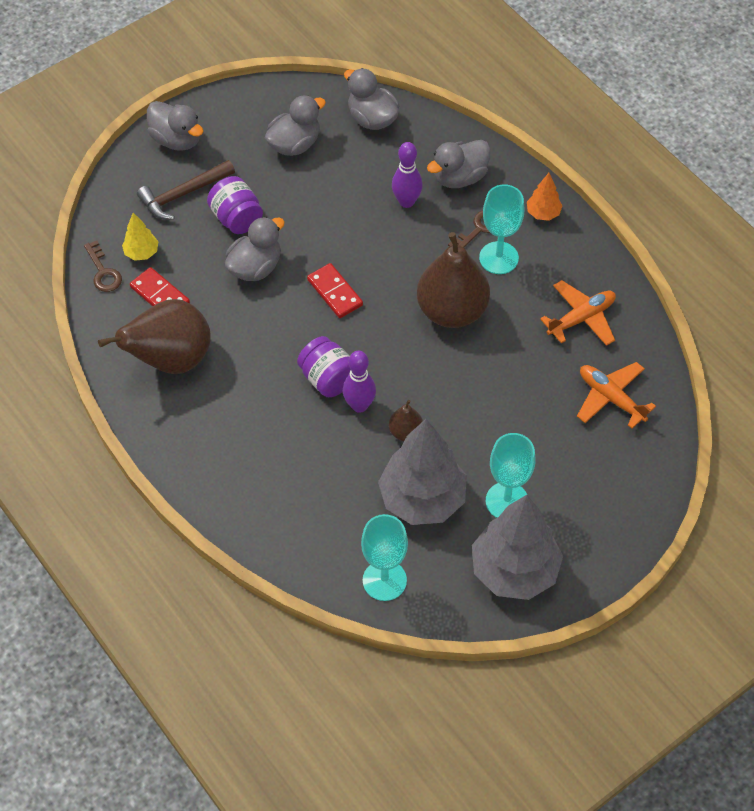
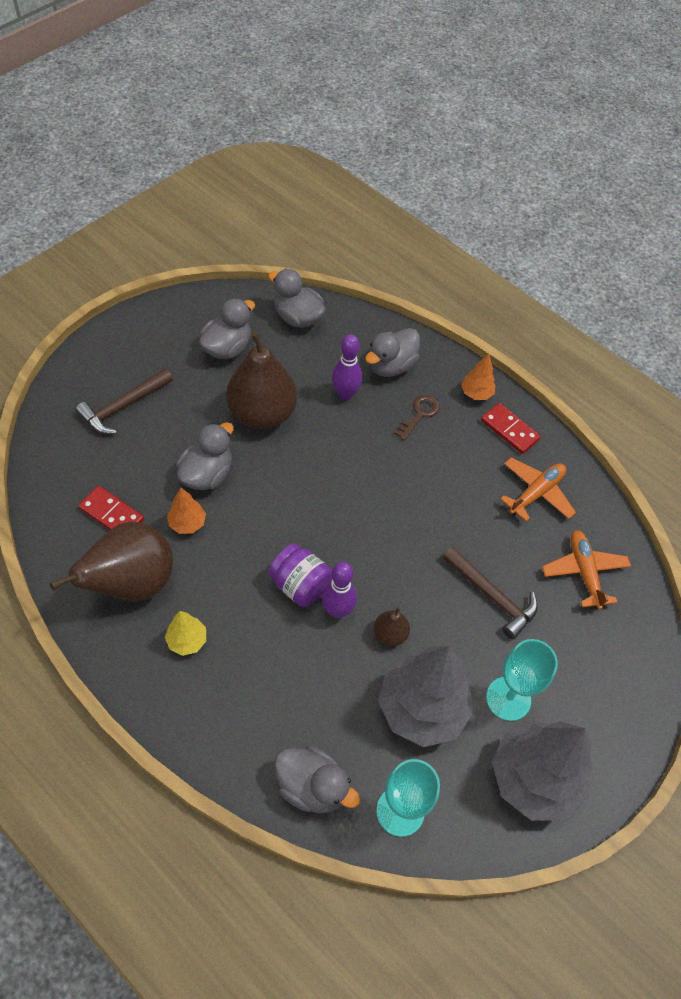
camera: 15 degrees left, 0 degrees up
brown key [84,241,122,292] -> none
yellow tree [122,213,159,261] -> yellow tree moved to [165,611,206,656]
grey duck [147,101,204,151] -> grey duck moved to [274,746,360,813]
purple jar [207,176,263,234] -> none
red domino [307,263,363,318] -> red domino moved to [481,403,541,454]
brown pear [417,232,490,328] -> brown pear moved to [226,332,297,429]
turquoise goblet [479,184,524,274] -> none
orange plane [577,362,656,429] -> orange plane turned 45 degrees clockwise [542,530,631,610]
none -> orange tree [167,488,206,534]
none -> brown hammer [442,546,538,639]

